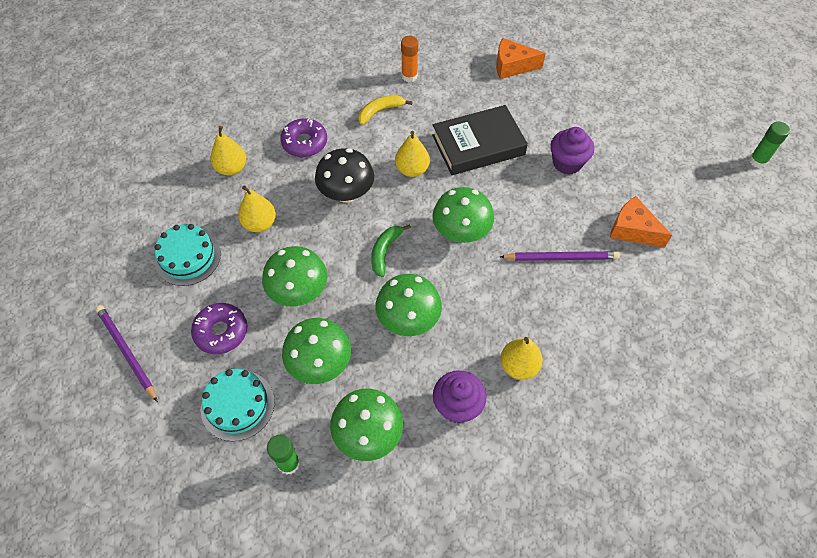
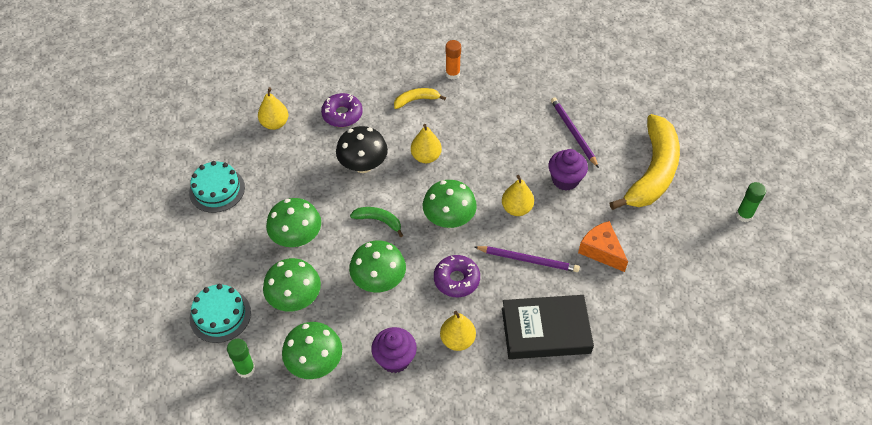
camera: 15 degrees right, 5 degrees down
purple pencil [95,305,158,402] -> purple pencil moved to [551,97,599,168]
purple donut [191,303,247,354] -> purple donut moved to [434,255,480,297]
yellow pear [238,185,276,232] -> yellow pear moved to [502,175,534,216]
green banana [371,224,411,277] -> green banana turned 75 degrees clockwise [350,207,403,237]
black book [432,105,528,175] -> black book moved to [502,295,594,359]
orange cheese [496,38,546,79] -> none
none -> yellow banana [610,114,680,210]

